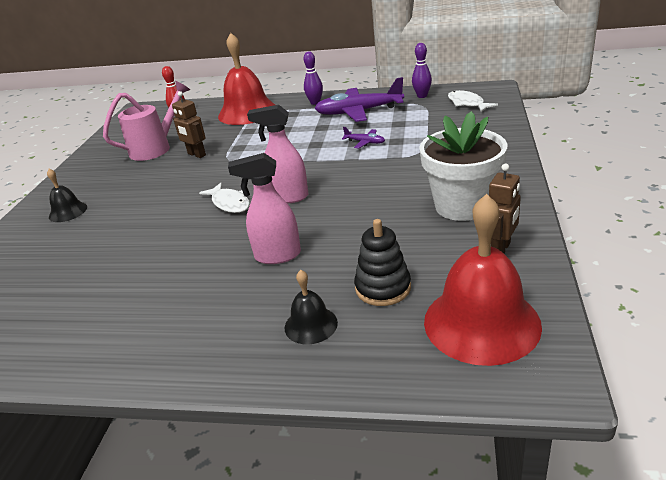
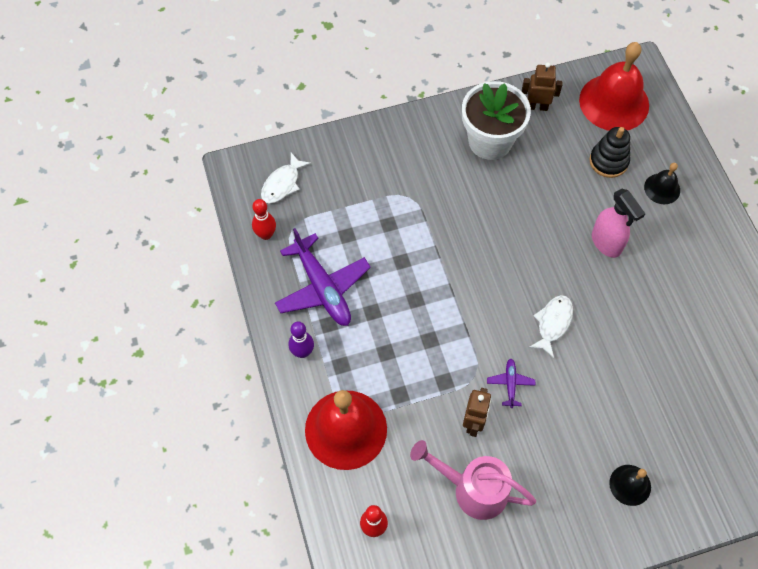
camera: 120 degrees left, 30 degrees up
pink spray bottle [247,105,308,204] -> none
purple plane [342,127,385,149] -> purple plane moved to [487,359,535,408]
purple bowling pin [412,43,432,98] -> red bowling pin [252,199,276,240]

